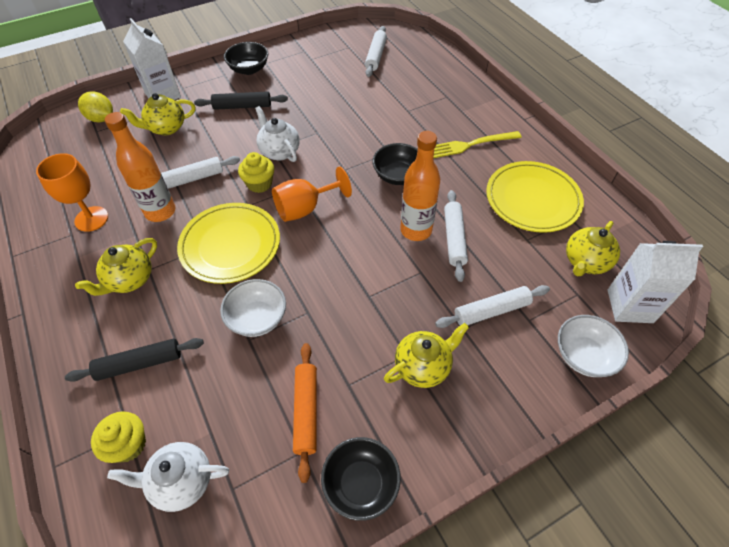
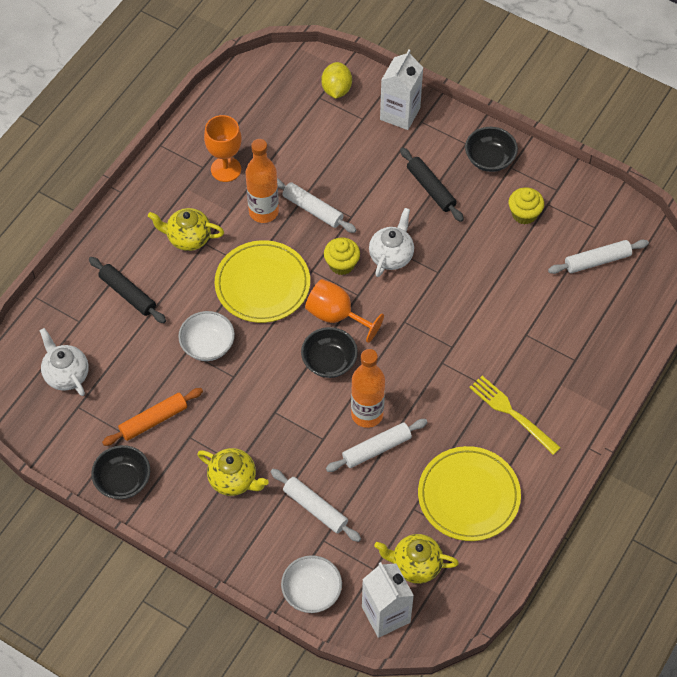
camera: 60 degrees right, 5 degrees up
yellow cupcake [91,411,146,463] -> yellow cupcake moved to [509,187,544,225]
yellow teapot [120,93,195,135] -> none
black bowl [372,143,418,185] -> black bowl moved to [301,327,358,378]

